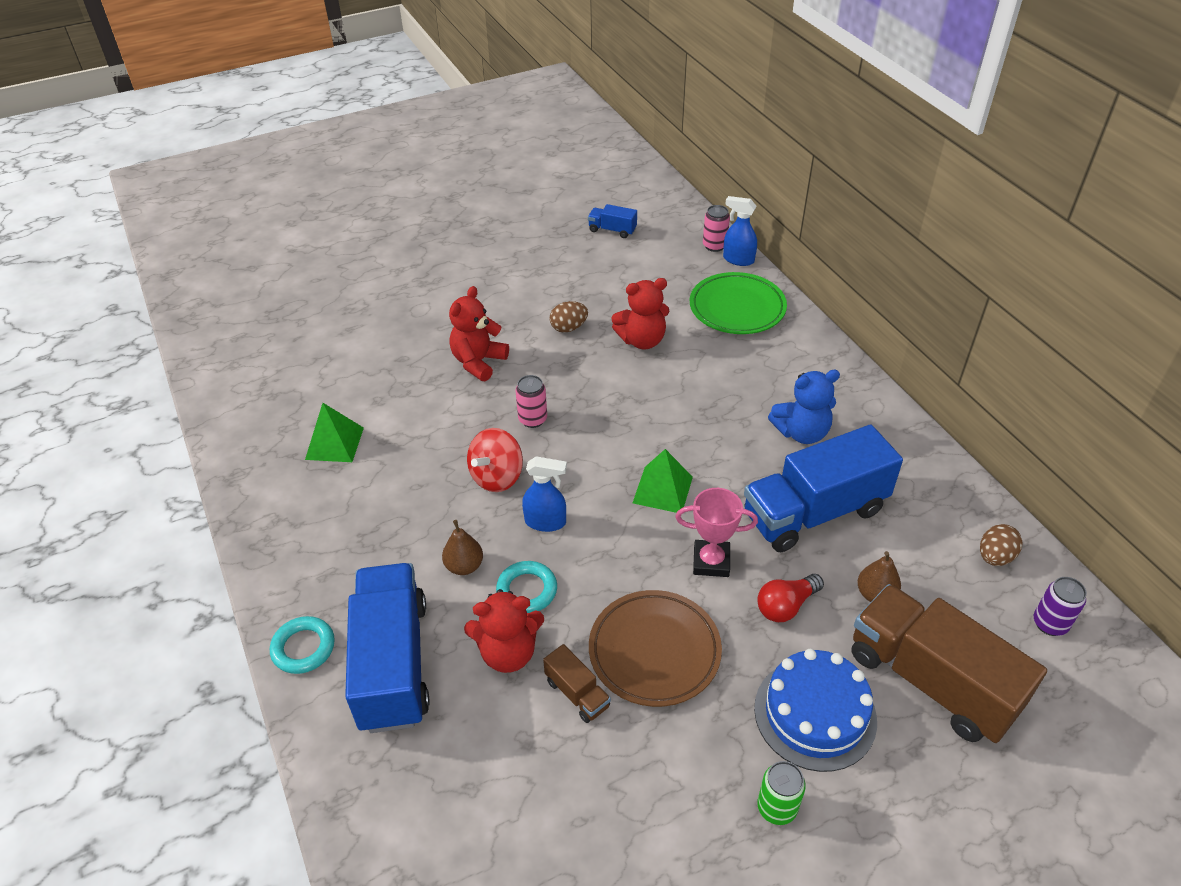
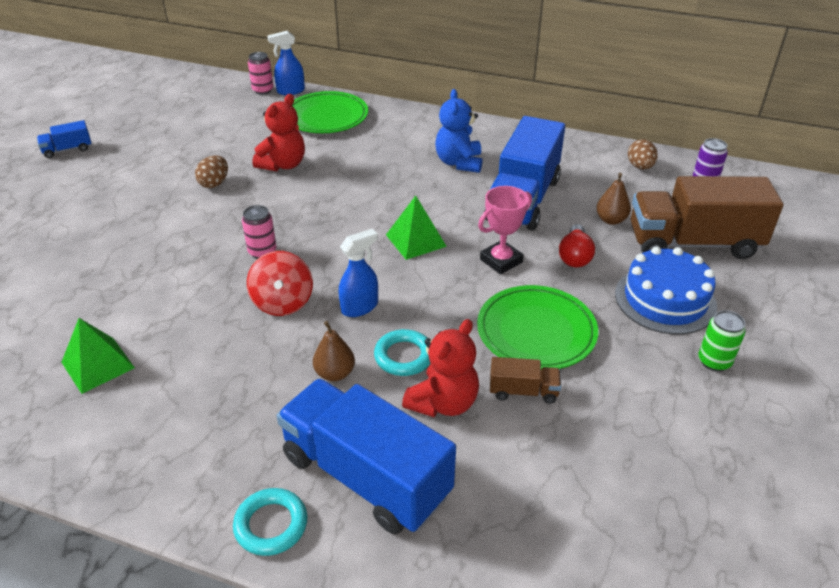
camera: 45 degrees left, 5 degrees down
red teddy bear [449,286,509,381] -> none
blue truck [588,204,637,238] -> blue truck moved to [37,120,91,158]
brown plate [589,590,722,707] -> green plate [477,285,598,369]
blue teddy bear [768,370,840,444] -> blue teddy bear turned 150 degrees clockwise [435,89,482,173]

